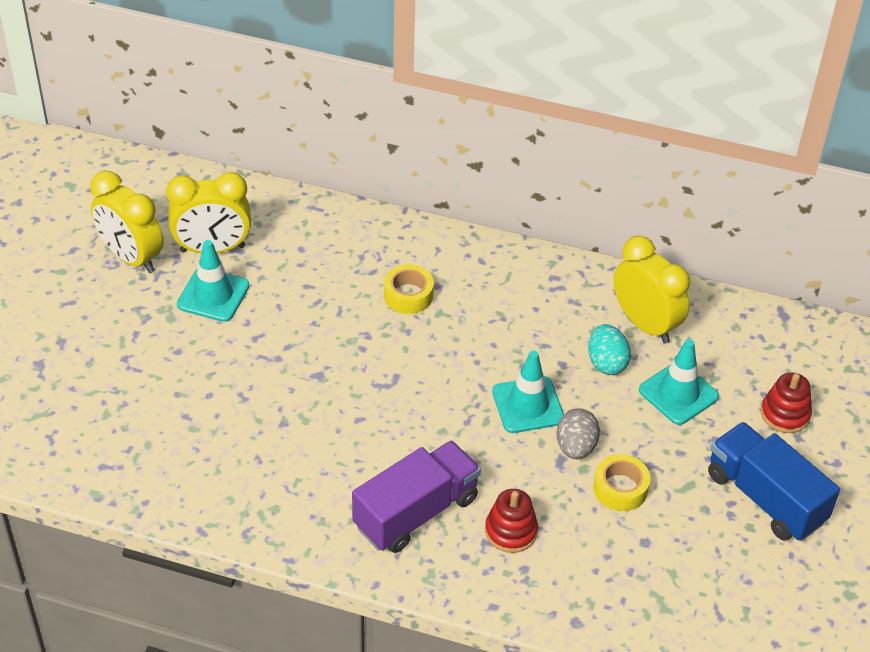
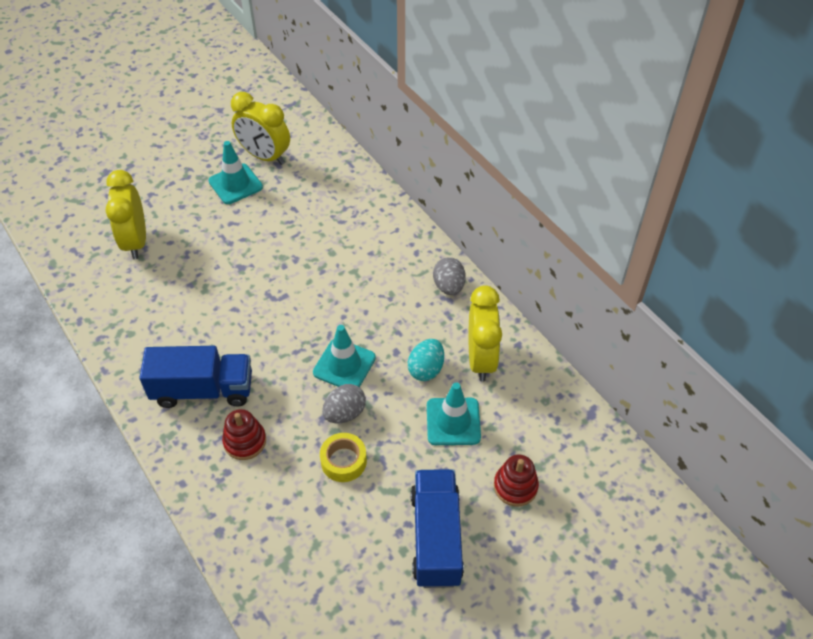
camera: 40 degrees right, 5 degrees up
yellow clock [90,171,164,273] -> yellow clock moved to [106,170,146,259]
purple truck [352,440,481,553] -> blue truck [139,346,252,408]
yellow tape [384,265,434,314] -> none
none -> grey egg [433,257,466,295]

